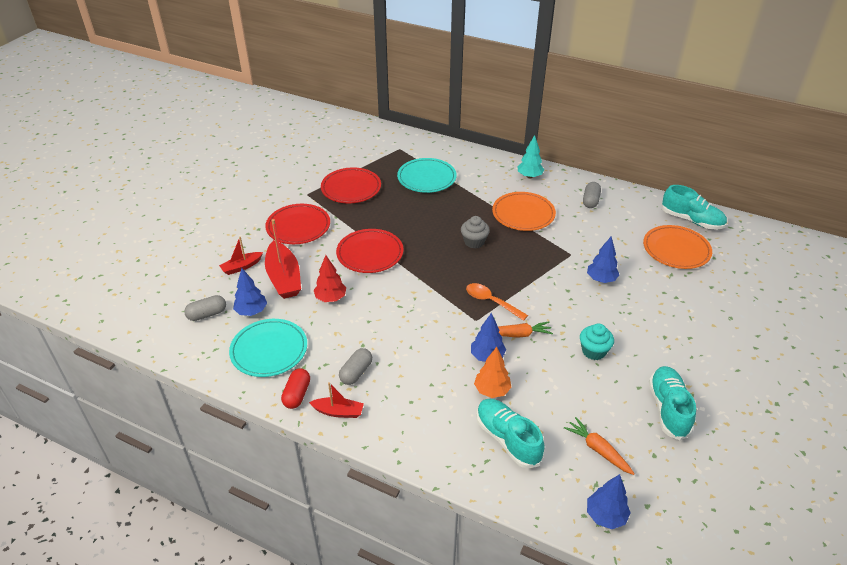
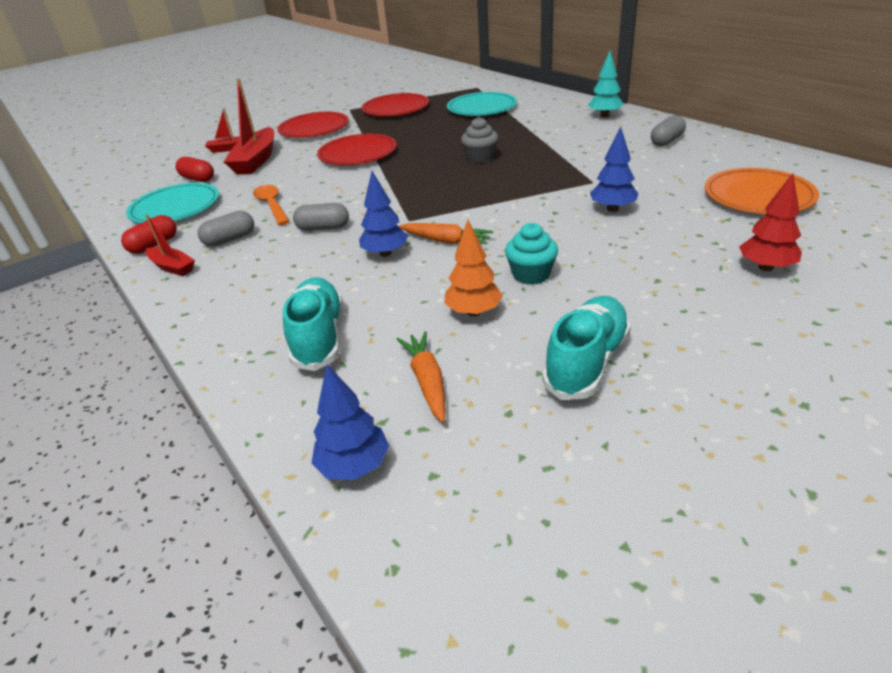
camera: 30 degrees right, 5 degrees down
grey capsule [184,295,226,321] -> grey capsule moved to [293,203,349,231]
blue tree [233,268,267,316] -> red capsule [176,157,214,182]
red tree [314,255,346,302] -> red tree moved to [739,173,802,271]
orange spoon [466,283,528,321] -> orange spoon moved to [253,185,290,225]
orange tree [474,347,512,398] -> orange tree moved to [444,220,503,316]
orange plate [492,192,556,231] -> none
turquoise shoe [661,185,727,230] -> none

